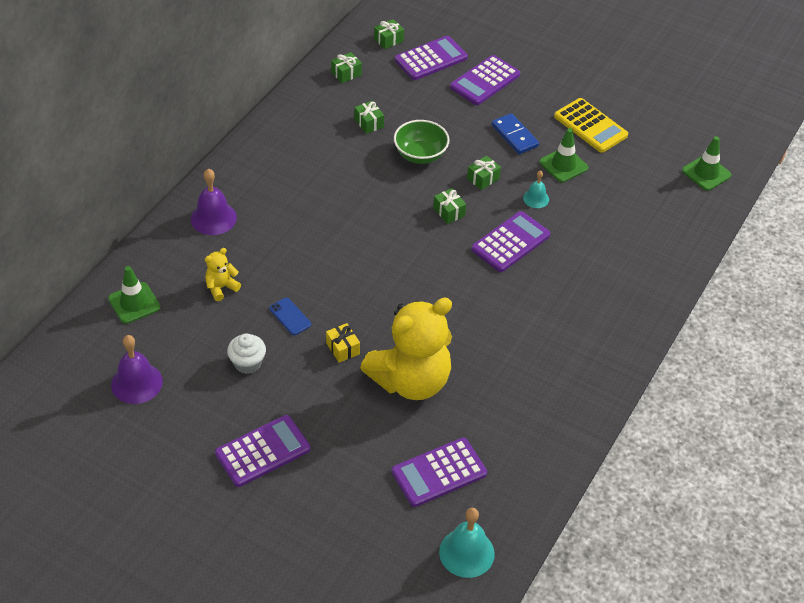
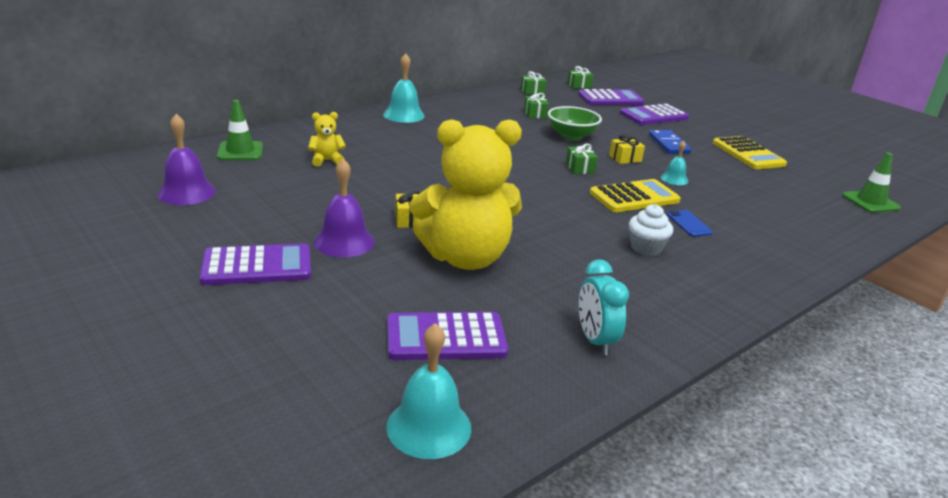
camera: 20 degrees right, 20 degrees down
purple bell [191,169,237,235] -> purple bell moved to [314,159,375,258]
white cupcake [227,333,266,374] -> white cupcake moved to [629,204,673,256]
blue phone [269,297,311,335] -> blue phone moved to [667,210,713,237]
green gift [467,156,501,190] -> yellow gift [609,134,645,164]
purple calculator [471,211,550,272] -> yellow calculator [590,179,681,212]
green traffic cone [540,128,589,183] -> none
none -> turquoise bell [383,53,425,123]
none -> turquoise clock [579,259,629,355]

